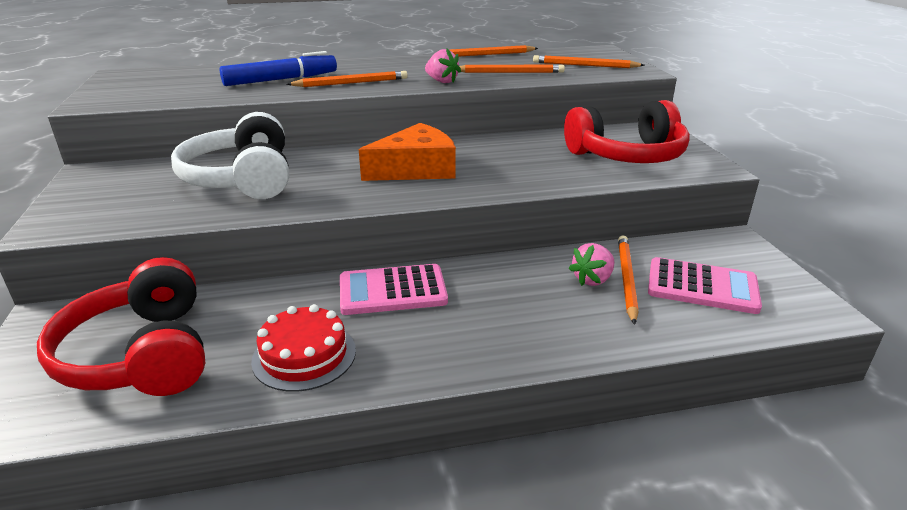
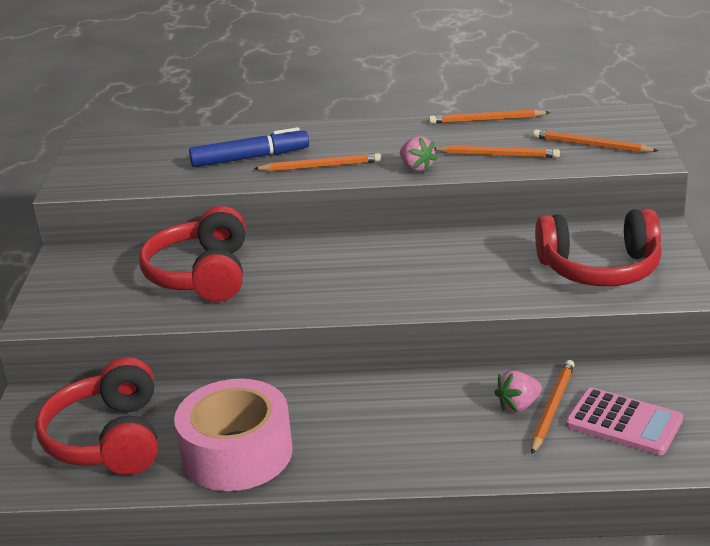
camera: 15 degrees right, 0 degrees up
white headphones [171,112,289,199] -> red headphones [139,206,246,302]
red cake [251,304,356,392] -> pink tape [174,379,293,491]
pink calculator [340,264,448,315] -> none
orange cheese [359,123,456,181] -> none

